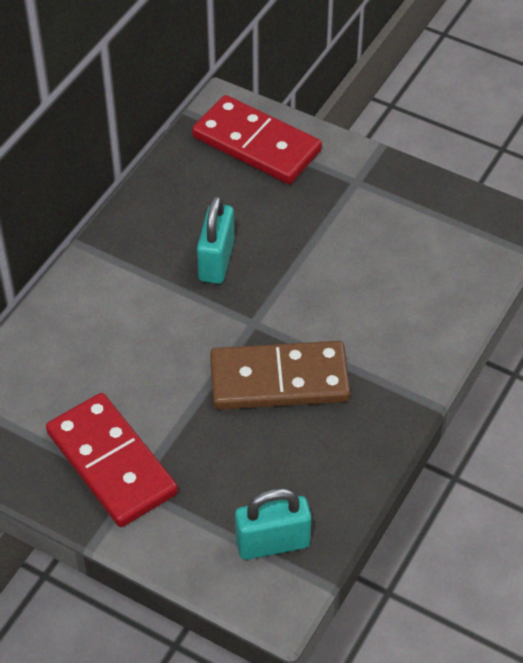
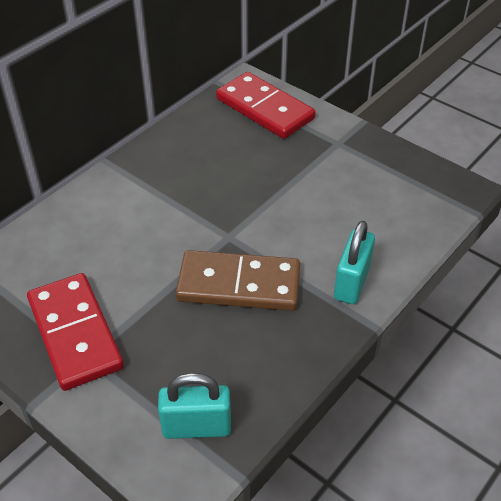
camera: 10 degrees right, 5 degrees down
turquoise padlock [197,195,235,284] -> turquoise padlock moved to [334,221,375,304]

